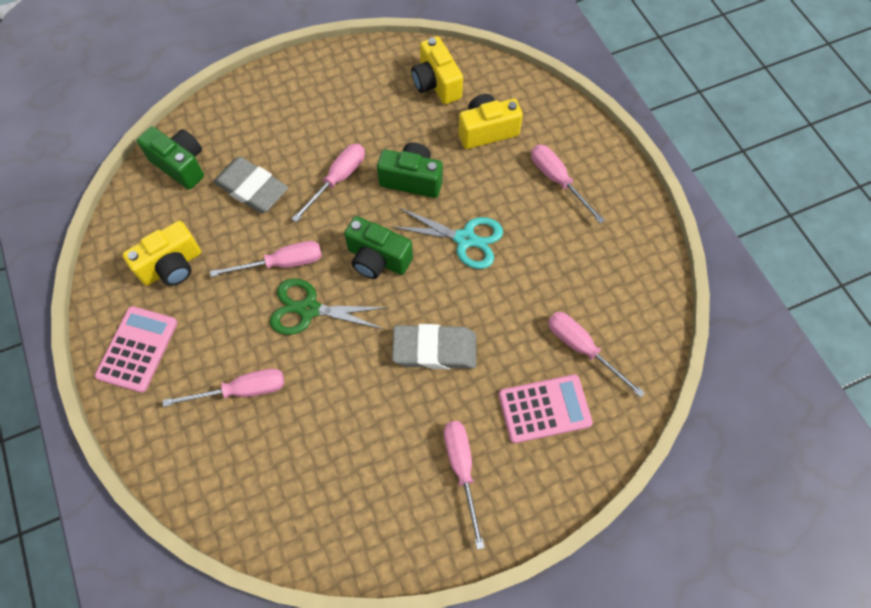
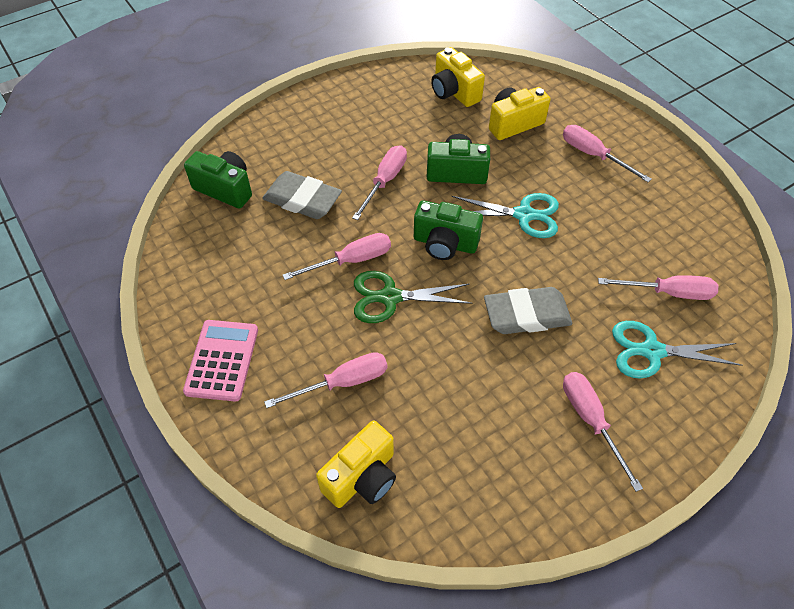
camera: 10 degrees left, 10 degrees down
yellow camera [122,221,201,286] -> yellow camera moved to [316,420,396,508]
pink calculator [499,374,593,443] -> turquoise scissors [612,321,743,379]
pink screwdriver [548,312,645,398] -> pink screwdriver turned 150 degrees clockwise [598,275,718,300]

